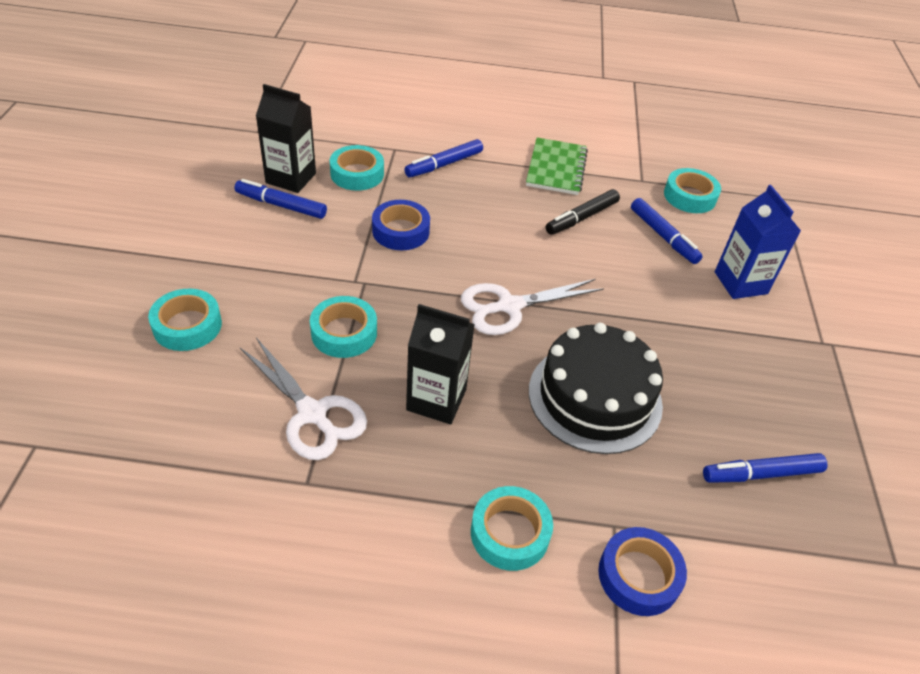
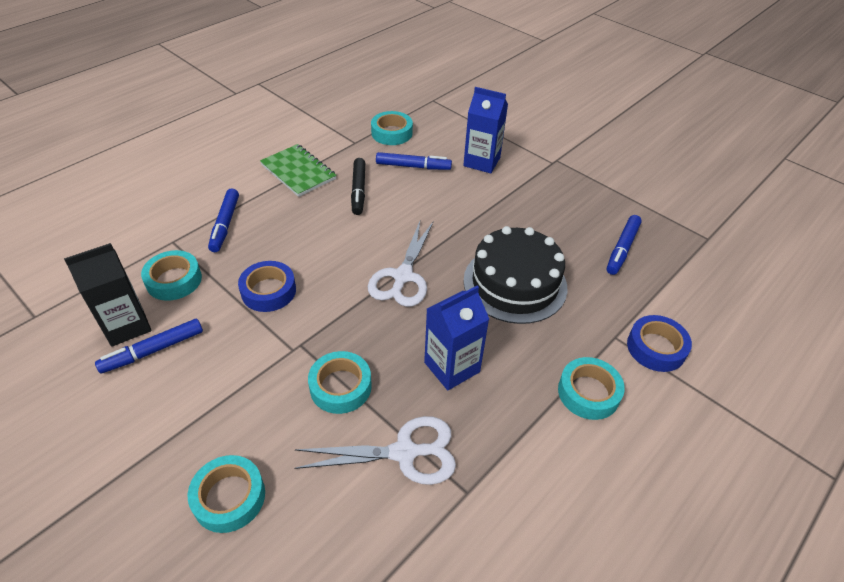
camera: 50 degrees left, 0 degrees up
black carton [406,304,475,424] -> blue carton [424,286,489,390]

